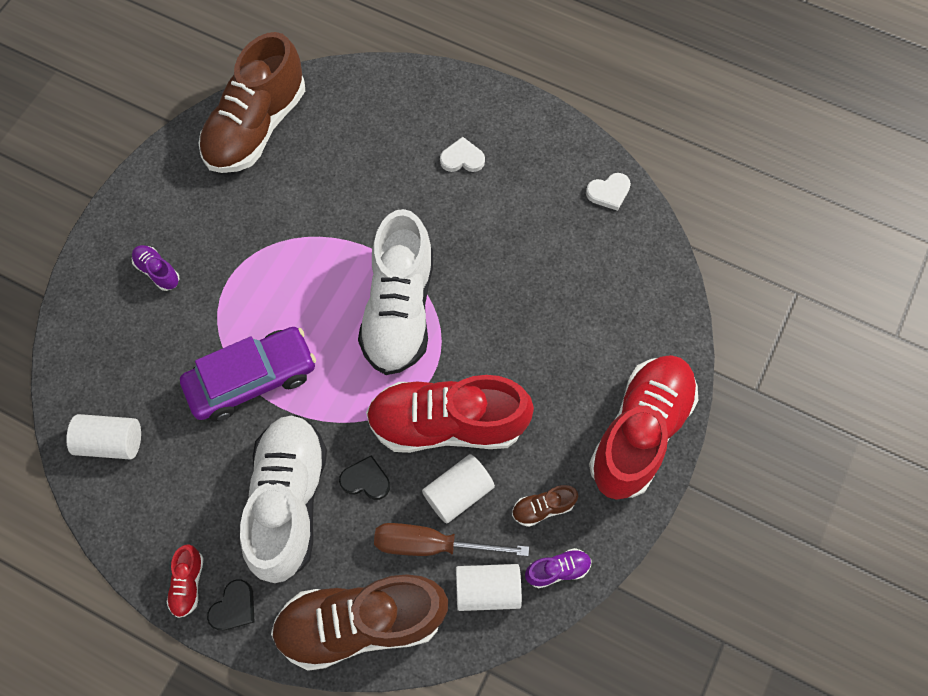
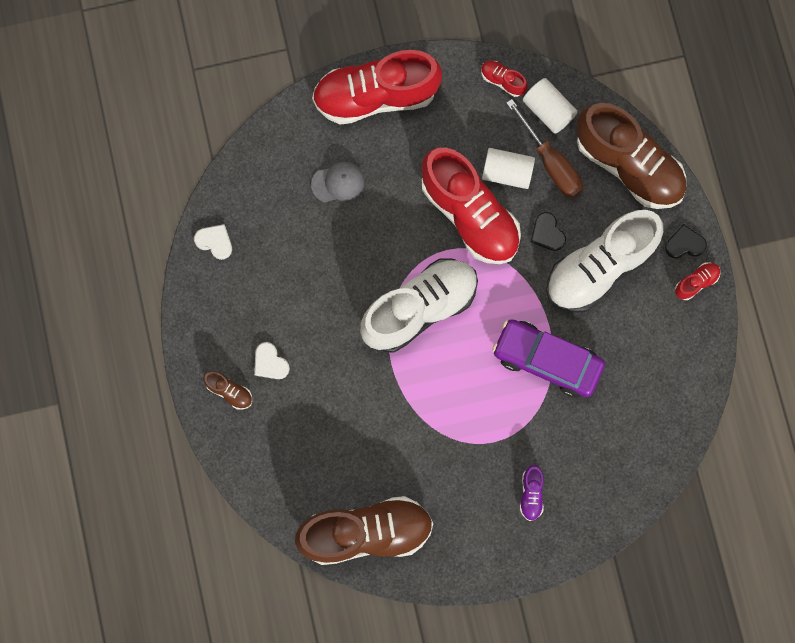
camera: 130 degrees left, 10 degrees up
white cylinder [66,414,141,459] -> none
brown shoe [512,485,578,527] -> brown shoe moved to [203,371,252,410]
purple shoe [525,548,592,589] -> red shoe [481,61,528,97]
none -> grey cap [311,162,364,202]

